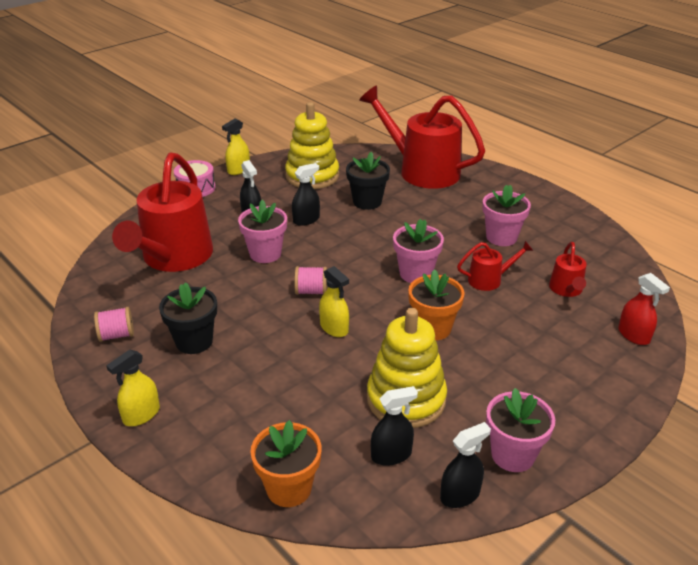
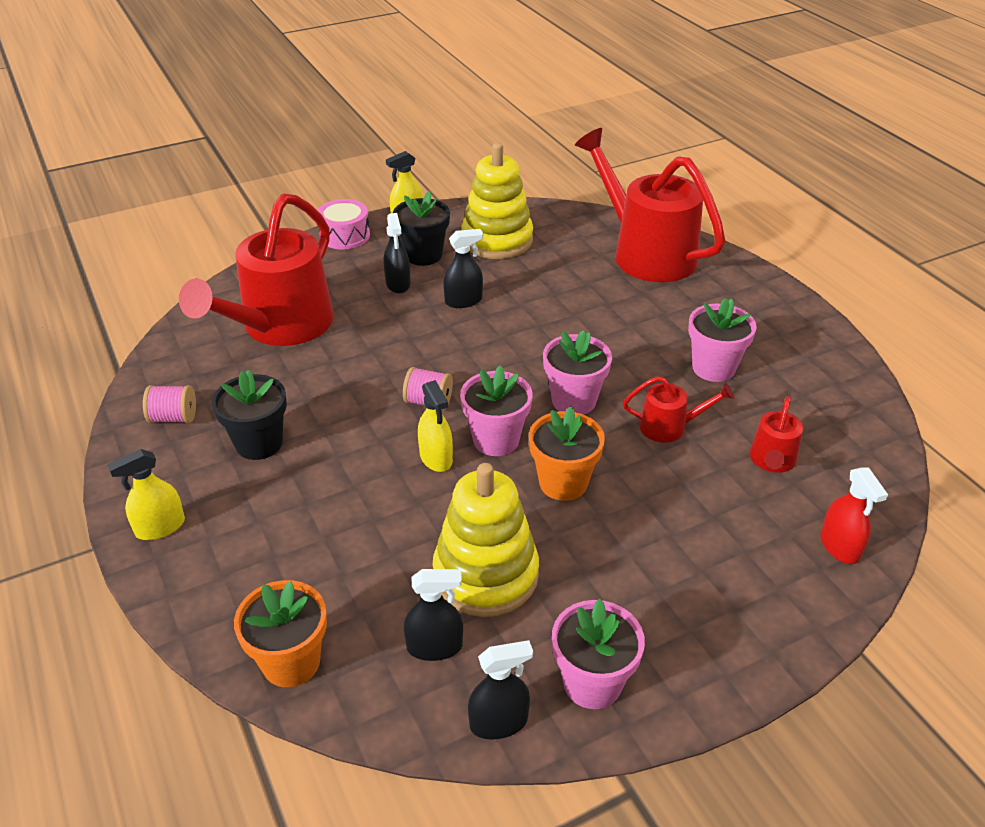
camera: 15 degrees right, 5 degrees up
pink flower pot [238,200,287,263] -> pink flower pot moved to [460,365,532,456]
black flower pot [346,152,390,210] -> black flower pot moved to [393,191,450,266]

